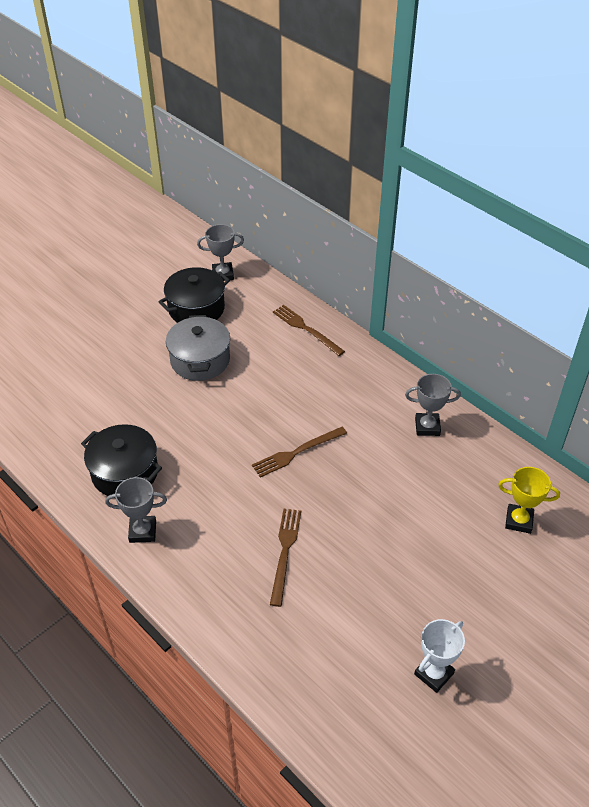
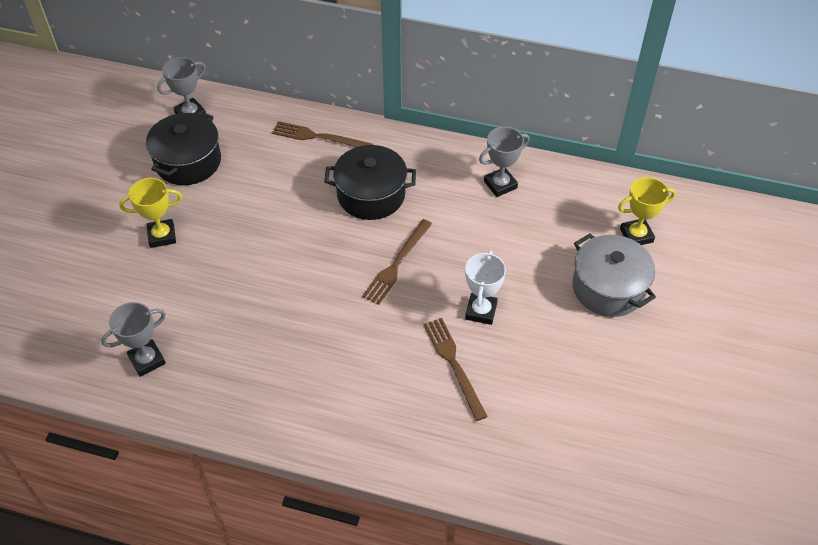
camera: 30 degrees left, 5 degrees up
black pot [81,424,162,496] -> black pot moved to [324,145,416,220]
grey trophy [105,477,167,543] -> grey trophy moved to [101,302,166,377]
grey pot [166,315,230,381] -> grey pot moved to [573,234,656,317]
white trophy [414,619,465,693] -> white trophy moved to [465,250,506,325]
none -> yellow trophy [119,178,182,248]

